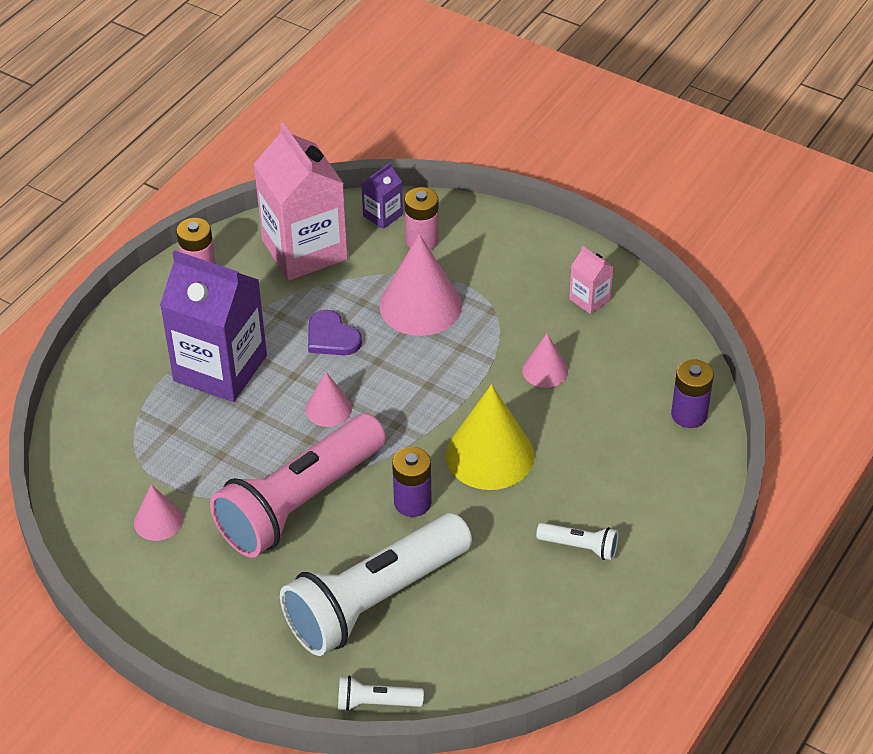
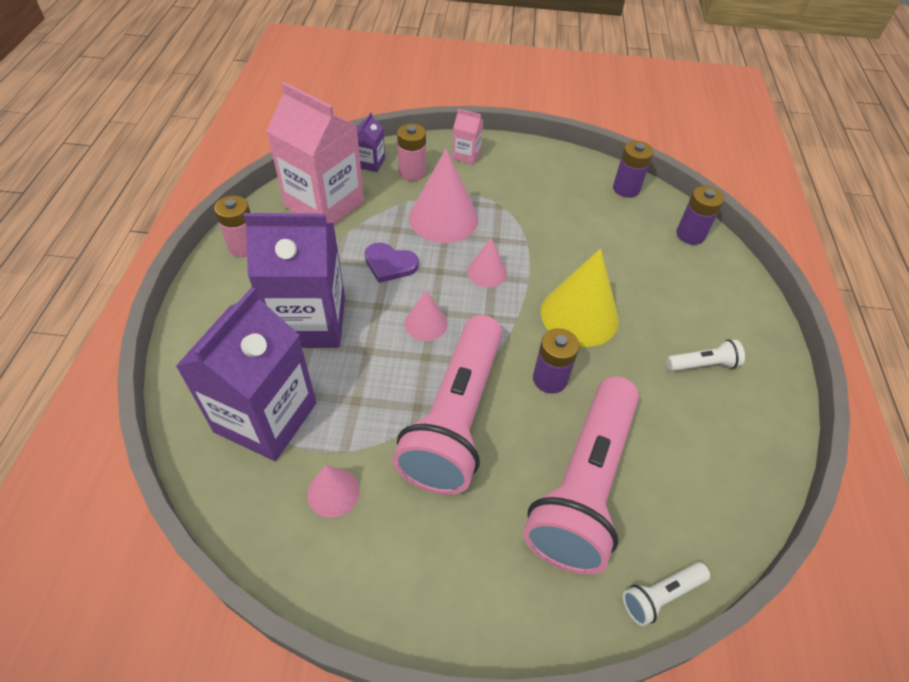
camera: 30 degrees left, 5 degrees up
white flashlight [280,513,472,656] -> pink flashlight [523,376,639,575]
pink cone [522,333,568,388] -> pink cone moved to [467,238,507,287]
pink carton [569,246,613,314] -> pink carton moved to [452,109,483,164]
none -> purple carton [175,287,317,461]
none -> purple battery [613,141,654,198]

